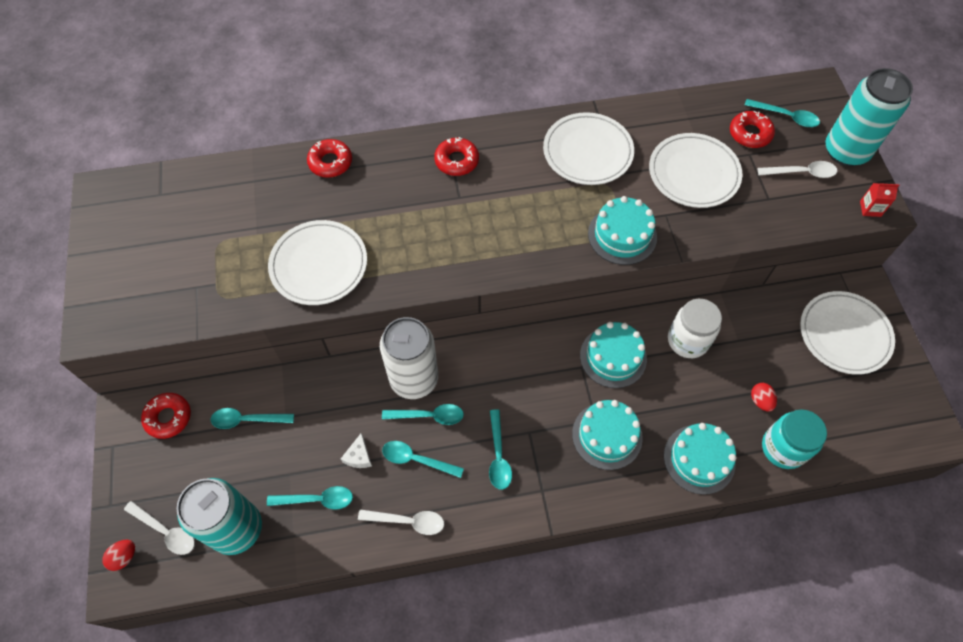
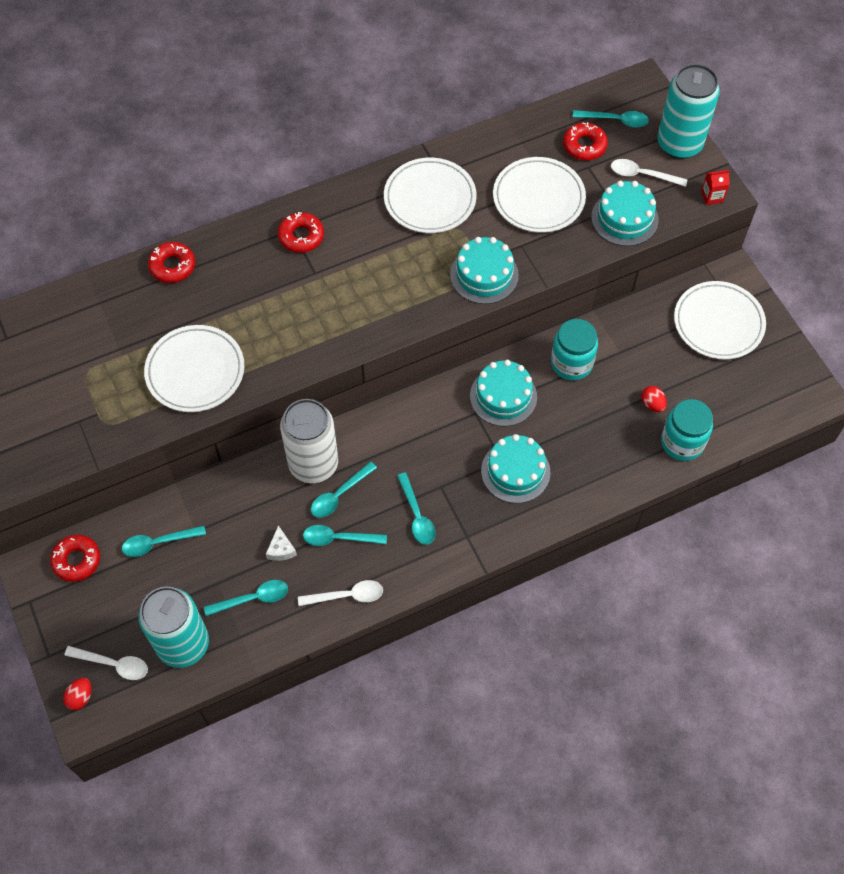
camera: 15 degrees left, 0 degrees up
turquoise spoon [382,404,464,425] -> turquoise spoon turned 150 degrees clockwise [311,461,377,518]
turquoise cake [664,423,736,495] -> turquoise cake moved to [591,181,658,246]
white jar [668,299,722,358] -> turquoise jar [551,319,598,380]
white spoon [758,161,837,178] -> white spoon turned 150 degrees counterclockwise [611,159,687,187]

